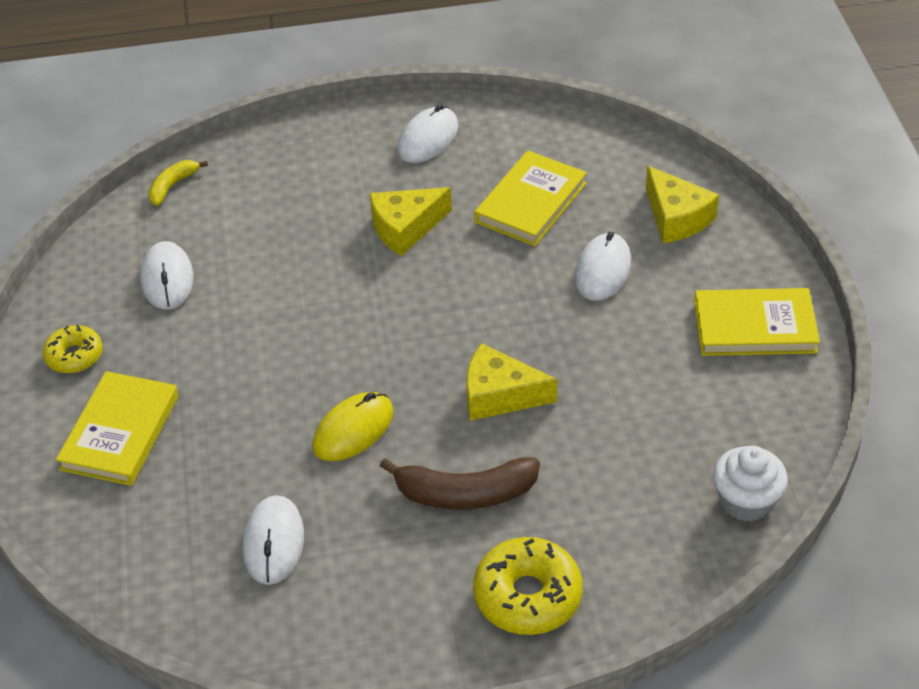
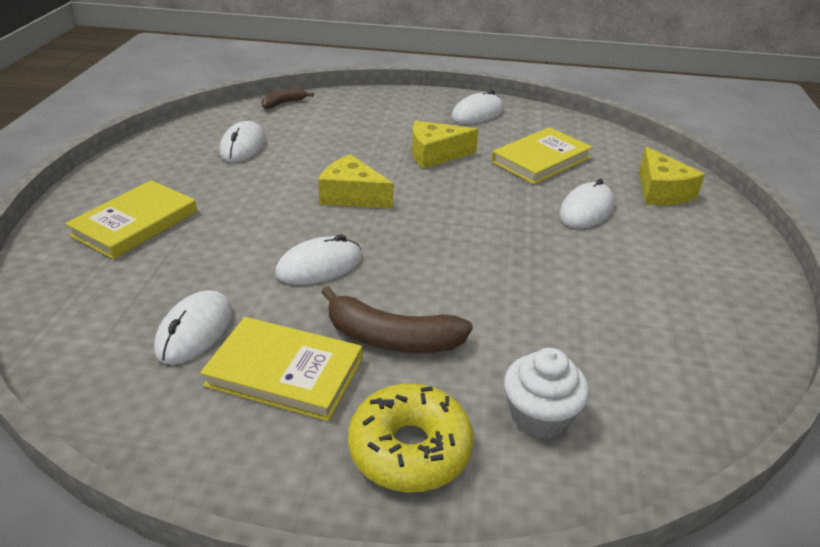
camera: 15 degrees right, 10 degrees down
yellow donut [42,325,102,373] -> none
yellow banana [148,160,208,206] -> brown banana [261,88,314,109]
yellow mouse [312,392,394,461] -> white mouse [275,235,362,285]
yellow cheese [467,343,557,421] -> yellow cheese moved to [318,154,393,209]
yellow book [694,288,820,356] -> yellow book moved to [200,317,362,421]
white cupcake [713,446,788,521] -> white cupcake moved to [504,348,589,439]

